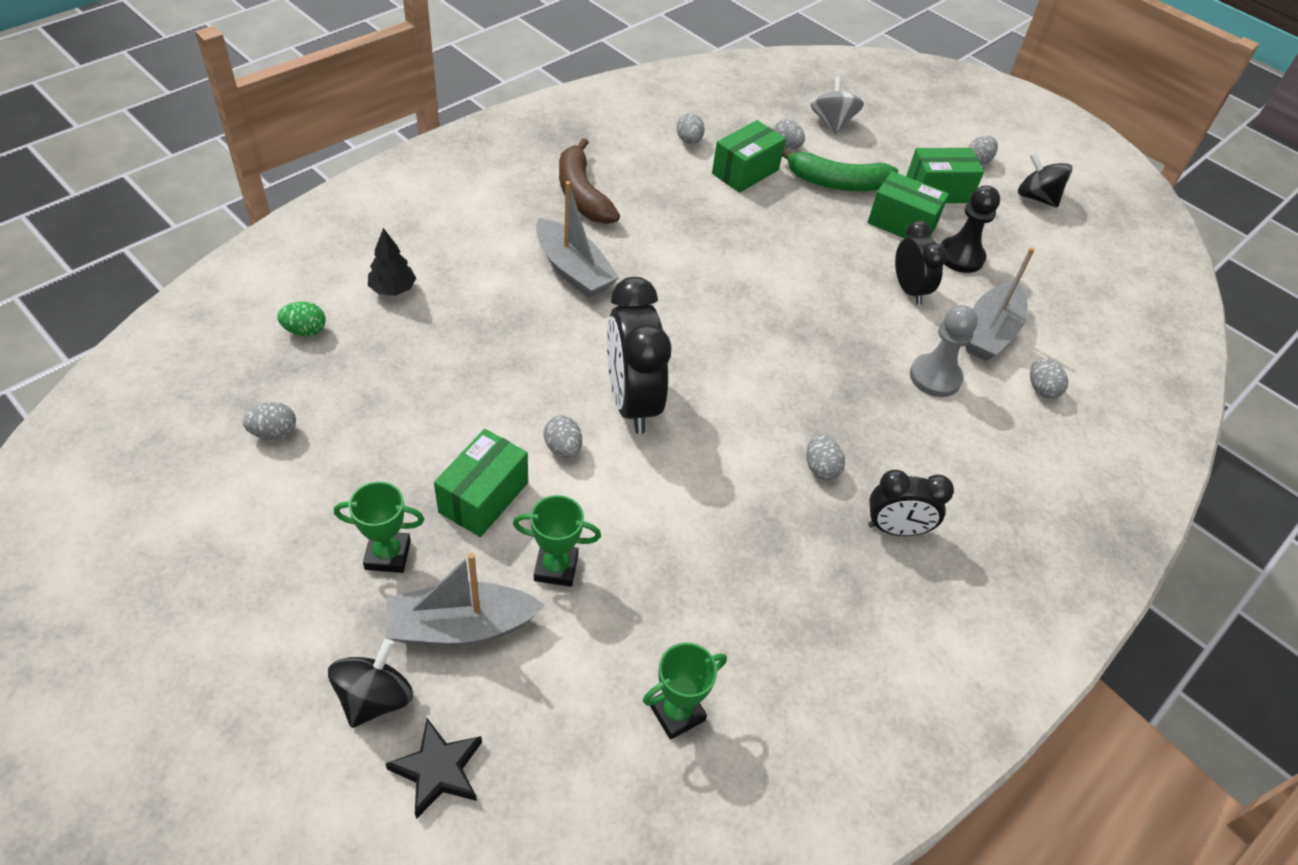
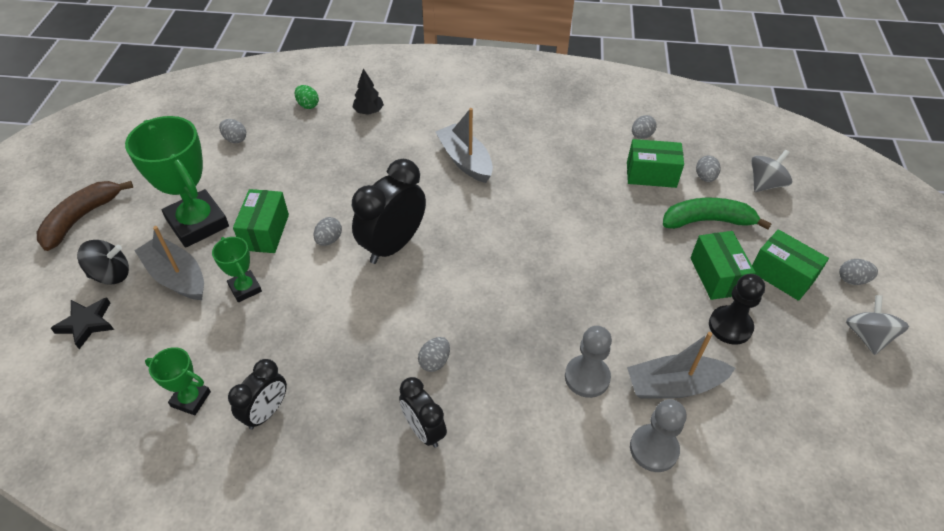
camera: 55 degrees right, 0 degrees up
green trophy [334,481,424,573] -> green trophy [125,116,229,248], size x1.98
green box [434,429,528,537] -> green box turned 75 degrees counterclockwise [233,189,289,253]
grey boat [536,181,619,298] -> grey boat turned 135 degrees clockwise [436,108,493,183]
brown banana [559,138,620,224] -> brown banana moved to [37,181,133,251]
green banana [782,148,898,191] -> green banana turned 120 degrees clockwise [663,198,772,230]
black clock [895,221,947,305] -> black clock moved to [228,359,287,430]
black spinning top [1018,152,1072,208] -> grey spinning top [846,295,909,355]
grey egg [1030,358,1068,399] -> grey pawn [630,399,686,472]

